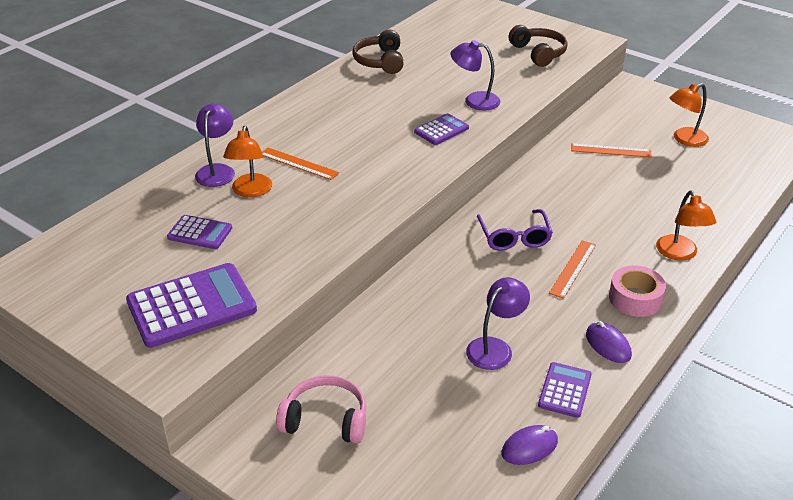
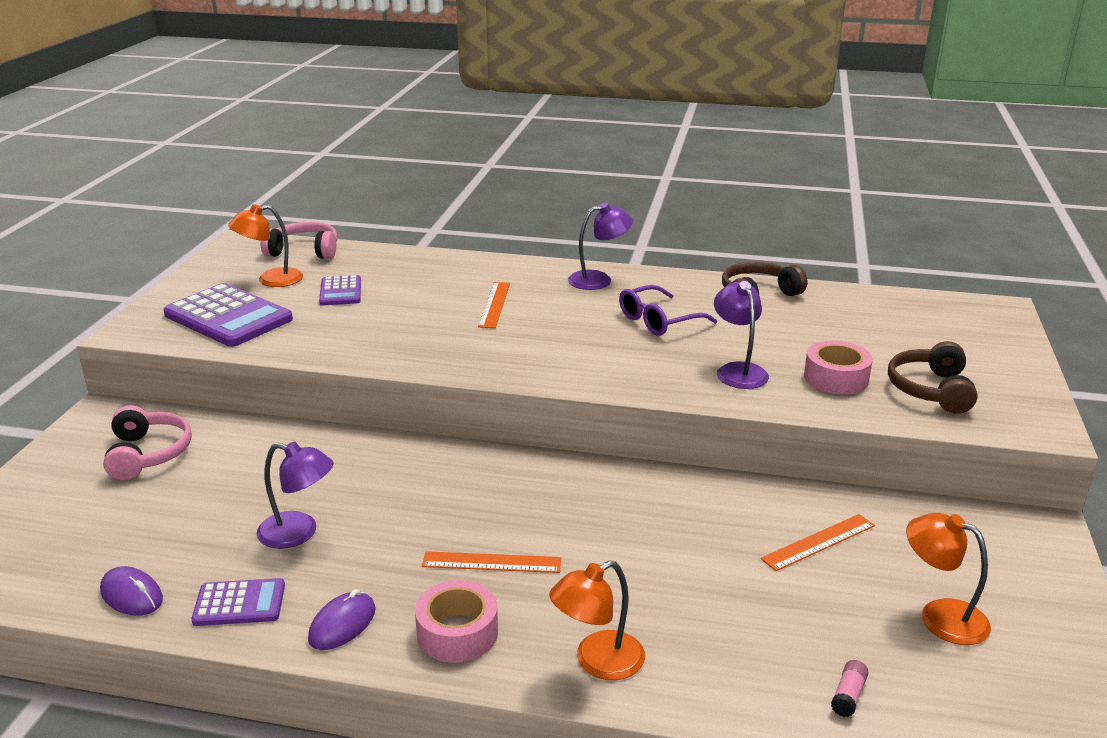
camera: 65 degrees right, 10 degrees down
purple lamp [195,104,235,187] -> purple lamp moved to [568,203,633,290]
orange lamp [223,126,272,198] -> orange lamp moved to [228,204,303,287]
purple calculator [414,113,469,145] -> none
purple glasses [477,209,553,250] -> purple glasses moved to [619,285,717,336]
brown headphones [509,25,568,67] -> brown headphones turned 150 degrees clockwise [888,341,978,414]
orange ruler [571,144,652,158] -> orange ruler turned 75 degrees clockwise [761,514,875,571]
none -> pink headphones [260,222,338,259]
none -> pink tape [804,341,873,395]
none -> pink glue stick [831,660,869,717]

